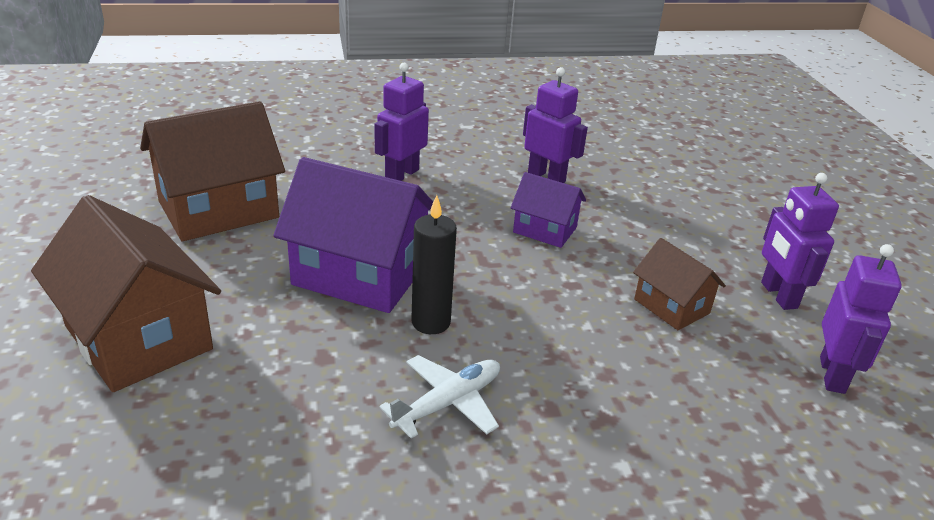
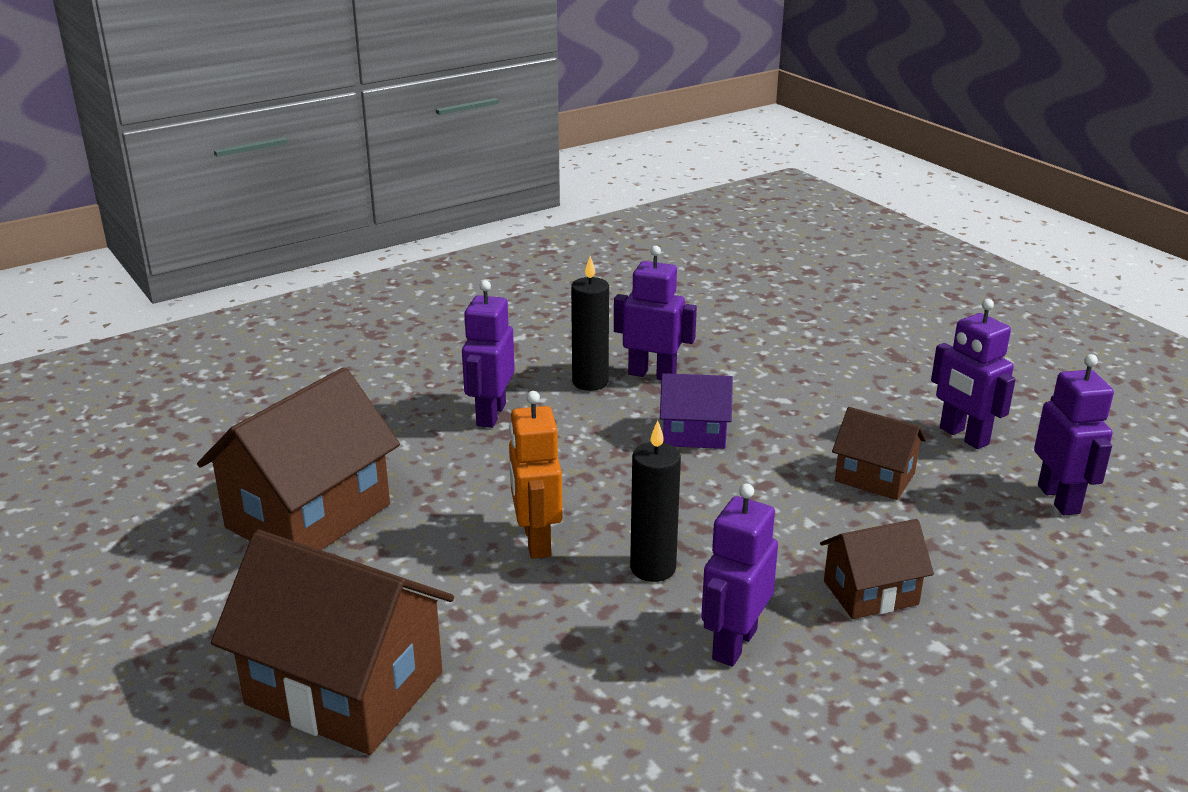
camera: 20 degrees left, 5 degrees down
purple house [273,157,433,313] -> orange robot [509,391,562,559]
white plane [379,355,500,438] -> purple robot [701,483,778,667]
none -> black candle [571,256,609,391]
none -> brown house [820,519,934,619]

